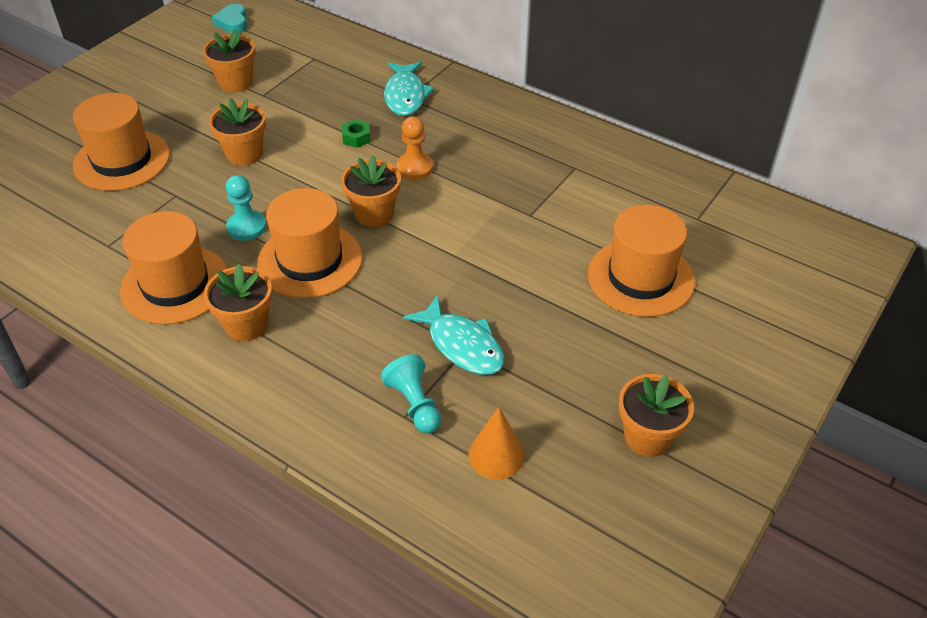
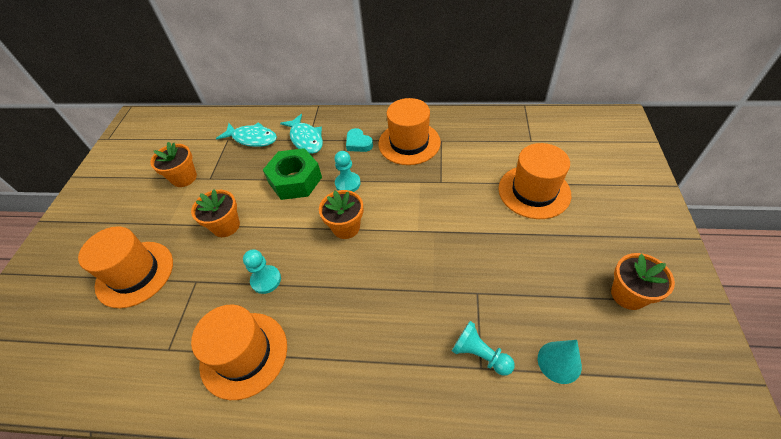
camera: 25 degrees left, 5 degrees up
orange flower pot [204,264,272,341] -> none
turquoise heart [212,4,247,33] -> turquoise heart moved to [346,128,373,152]
orange hat [257,188,362,298] -> orange hat moved to [379,98,441,165]
green nut [342,119,371,148] -> green nut [263,148,322,200], size x2.40
orange pawn [396,116,433,180] -> turquoise pawn [334,151,361,192]
turquoise fish [403,295,505,375] -> turquoise fish moved to [216,122,277,147]
orange cone [468,407,525,479] -> turquoise cone [538,340,582,384]

